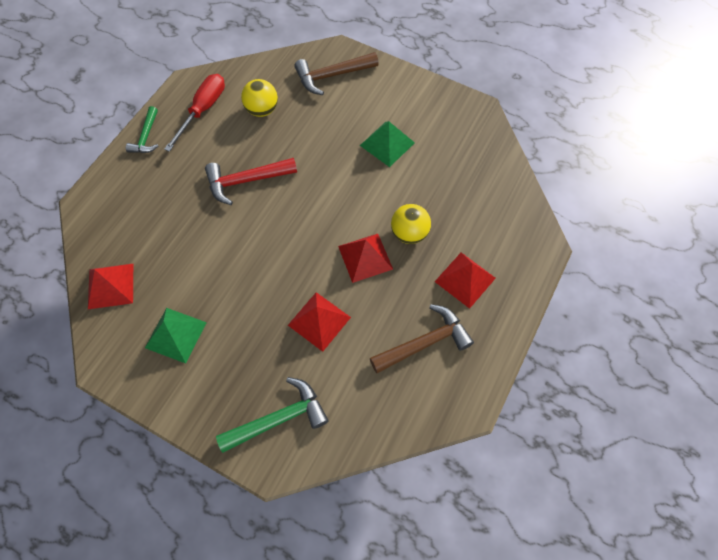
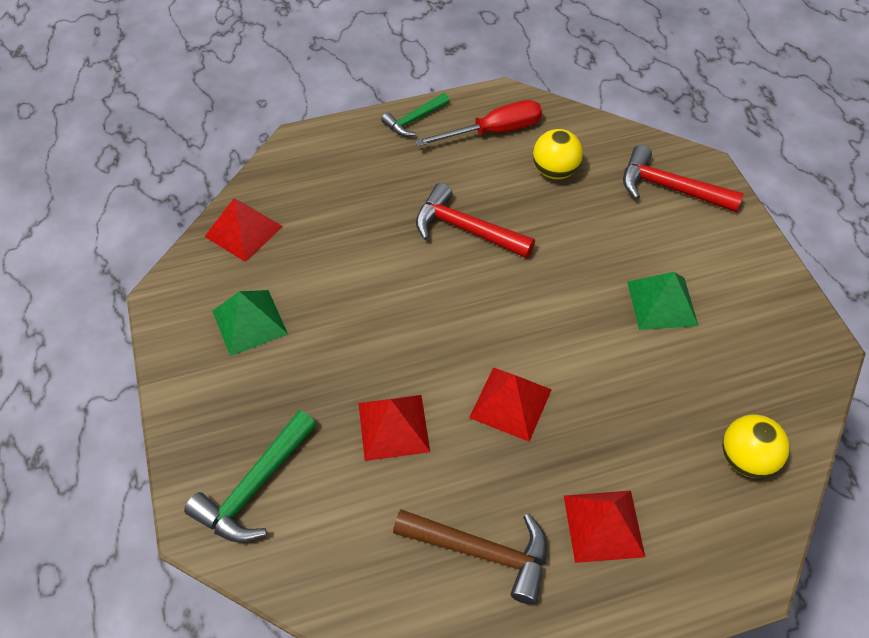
camera: 45 degrees right, 10 degrees down
green hammer [216,377,329,453] -> green hammer turned 105 degrees clockwise [184,410,316,543]
brown hammer [294,52,379,95] -> red hammer [623,145,744,212]
yellow ball [391,204,431,244] -> yellow ball moved to [722,415,789,478]

